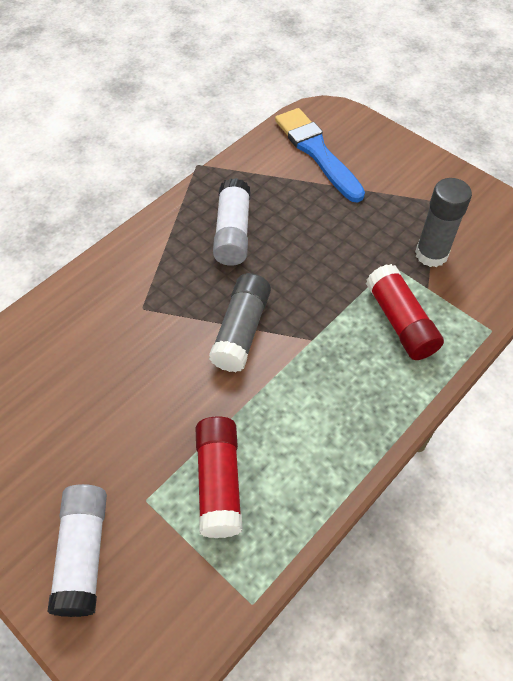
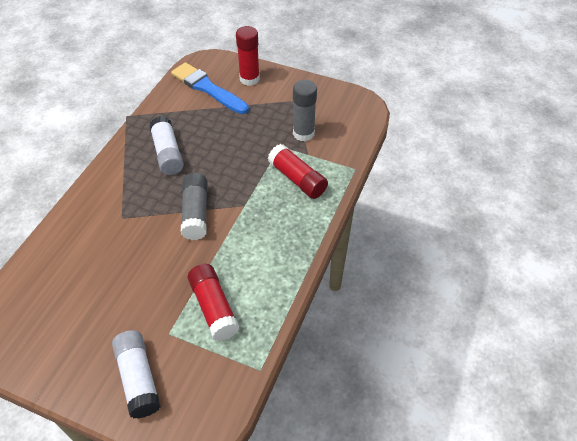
camera: 20 degrees left, 5 degrees down
none -> red glue stick [236,26,260,86]

